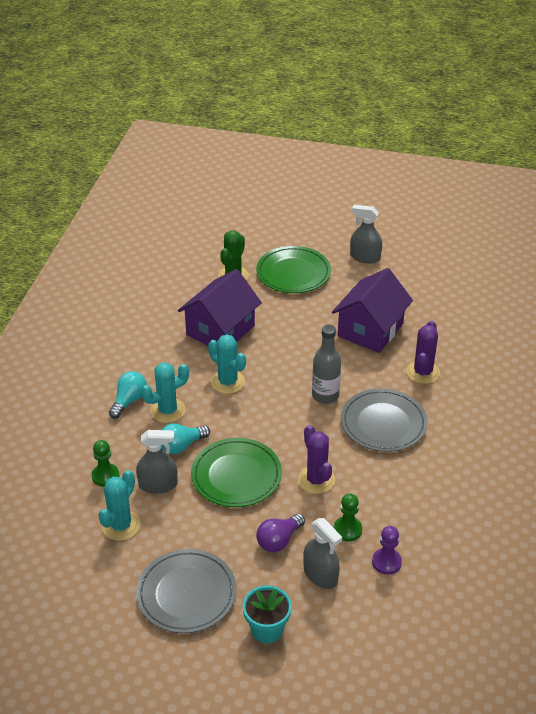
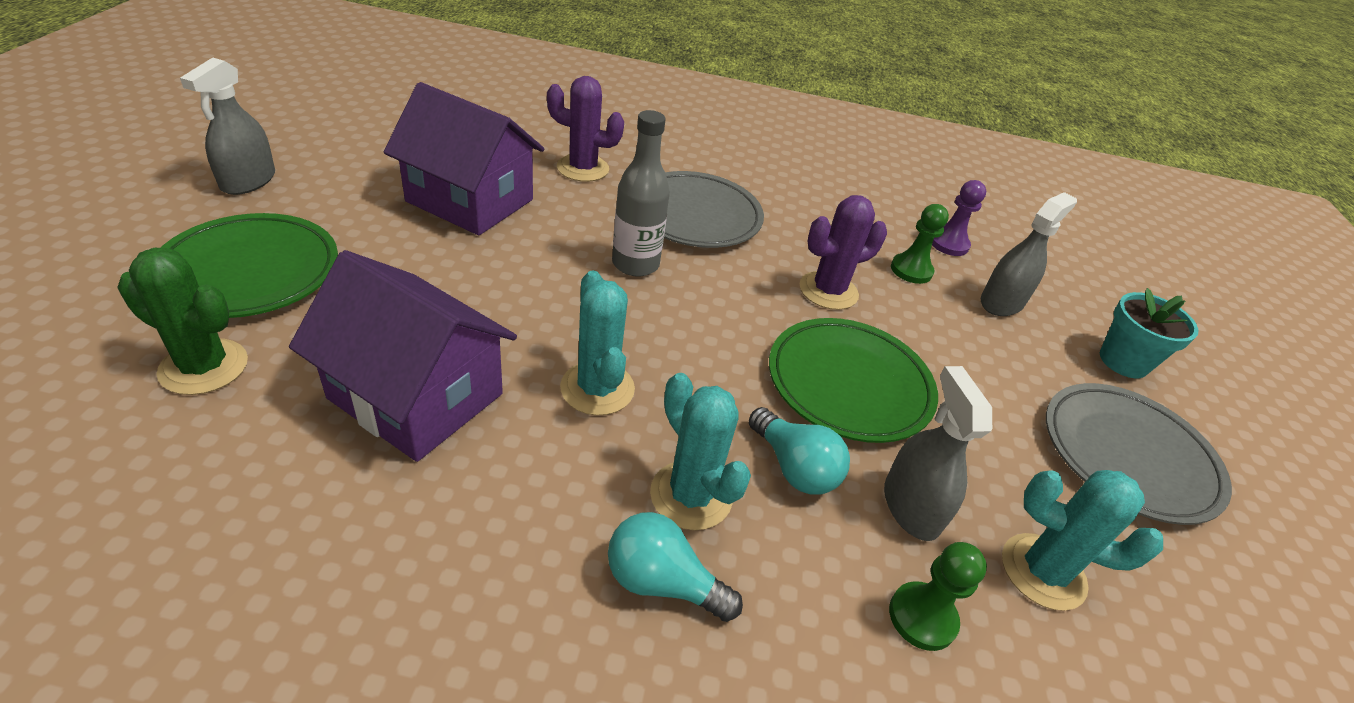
camera: 100 degrees left, 0 degrees up
turquoise cactus [208,334,246,394] -> turquoise cactus turned 60 degrees counterclockwise [560,270,635,416]
purple light bulb [256,514,305,552] -> none

